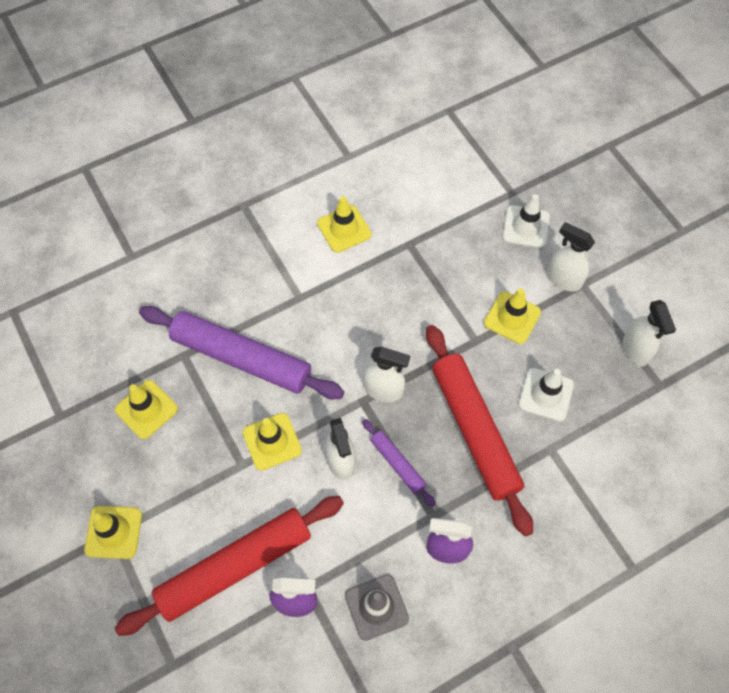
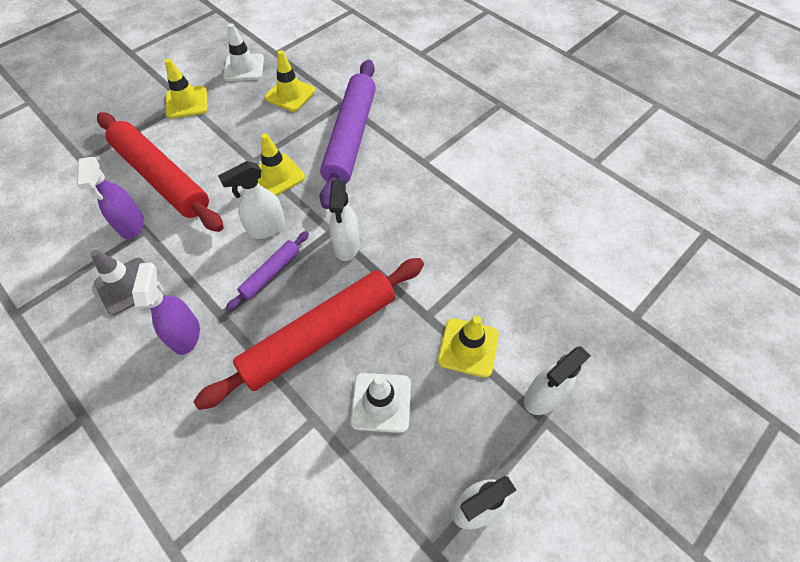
camera: 75 degrees right, 5 degrees down
yellow traffic cone [317,196,372,253] -> none
white traffic cone [503,194,550,248] -> white traffic cone moved to [223,23,264,81]
white spray bottle [547,222,595,292] -> white spray bottle turned 150 degrees counterclockwise [524,346,591,415]

